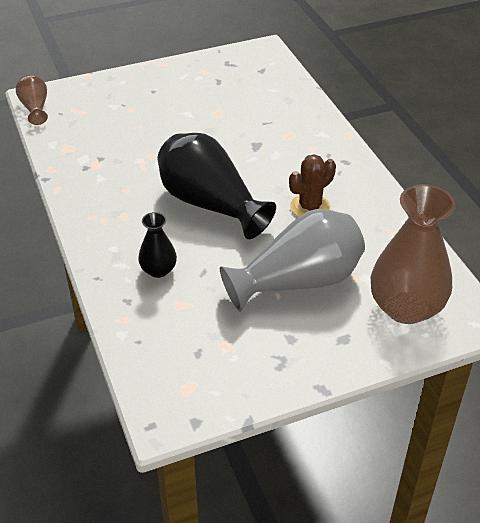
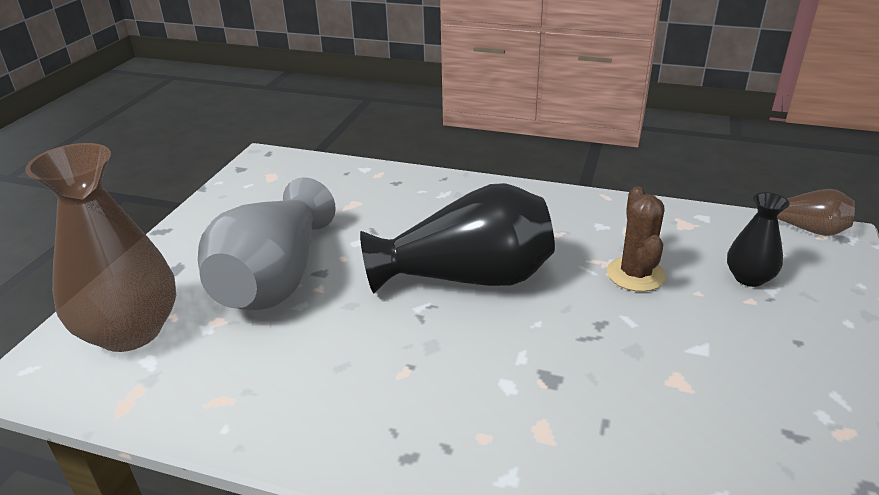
camera: 130 degrees right, 10 degrees down
black vase [138,212,177,278] -> black vase moved to [727,192,790,287]
brown cactus [289,154,336,217] -> brown cactus moved to [607,186,666,292]

